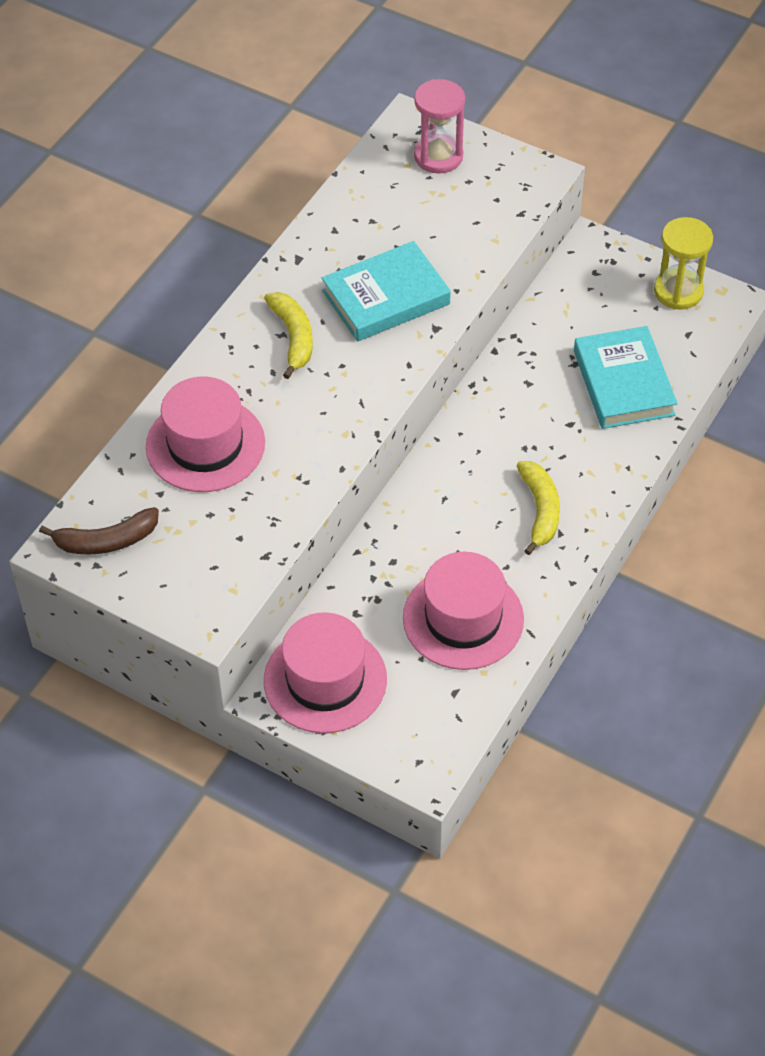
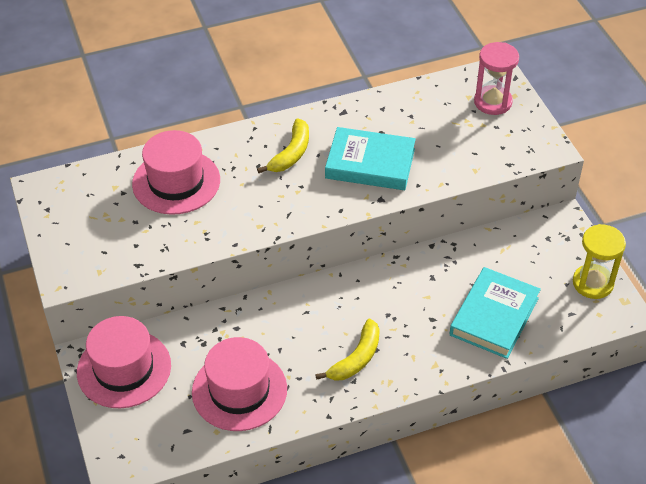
camera: 40 degrees right, 5 degrees down
brown banana [39,507,159,555] -> none

